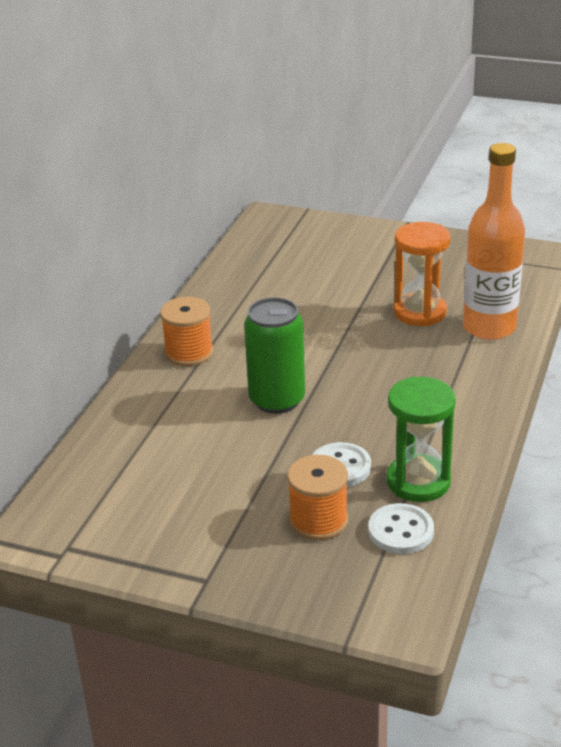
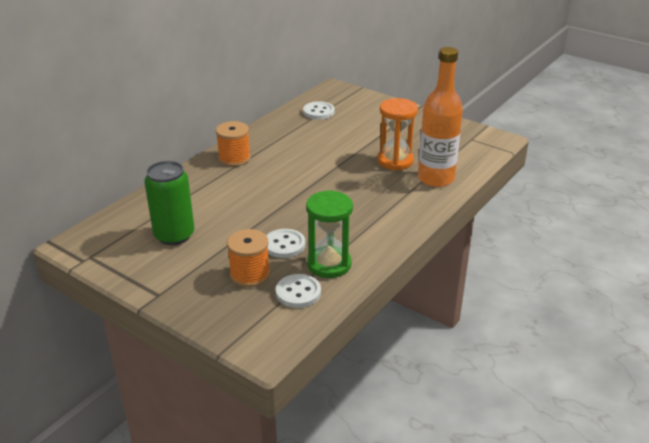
camera: 15 degrees right, 0 degrees up
green can [244,297,305,414] -> green can moved to [144,161,194,245]
none -> white button [303,101,335,120]

